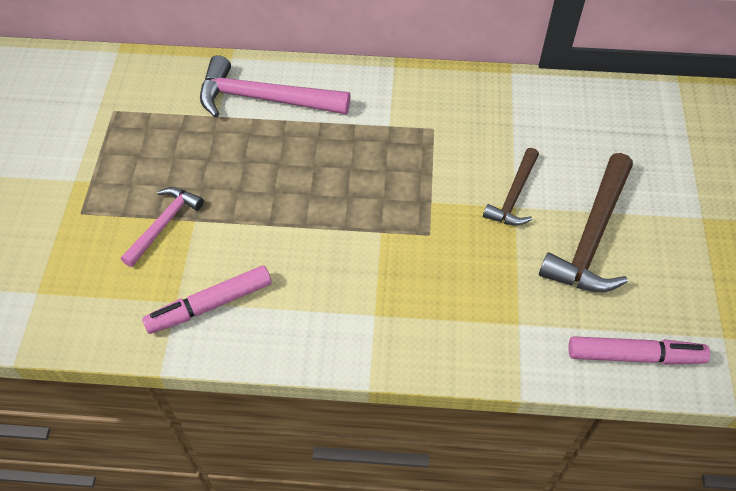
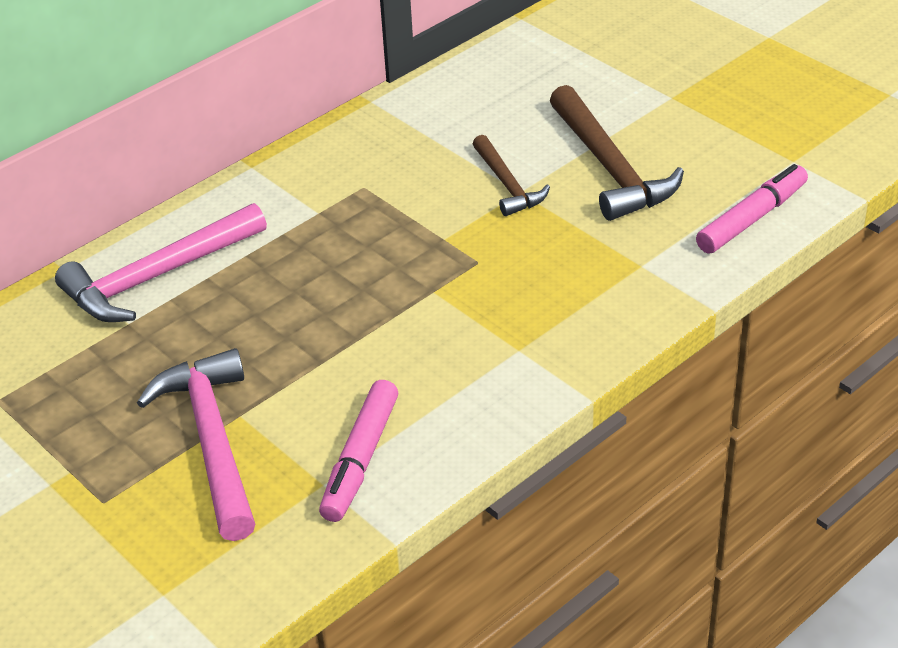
camera: 45 degrees left, 15 degrees down
pink hammer [121,187,204,267] -> pink hammer [137,348,255,541], size x1.69

